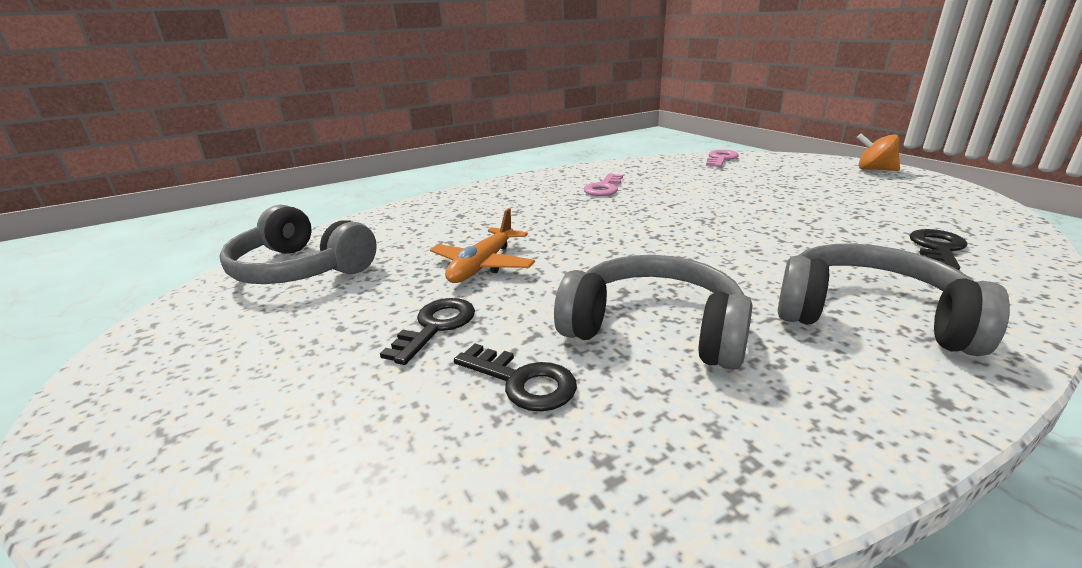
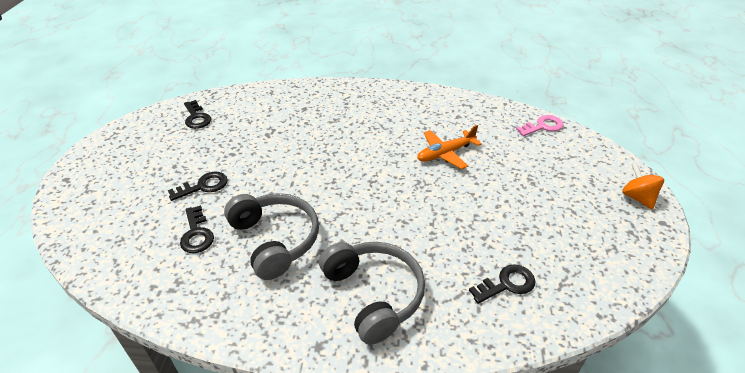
camera: 35 degrees right, 15 degrees up
grey headphones [220,205,377,284] -> black key [184,100,211,129]
orange plane [430,208,535,283] -> orange plane moved to [417,125,482,169]
pink key [583,174,623,196] -> none

